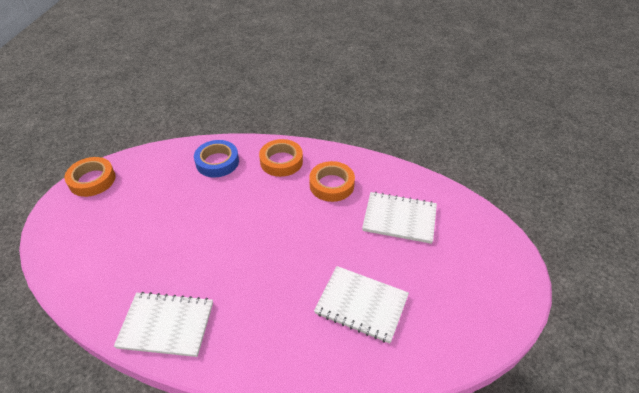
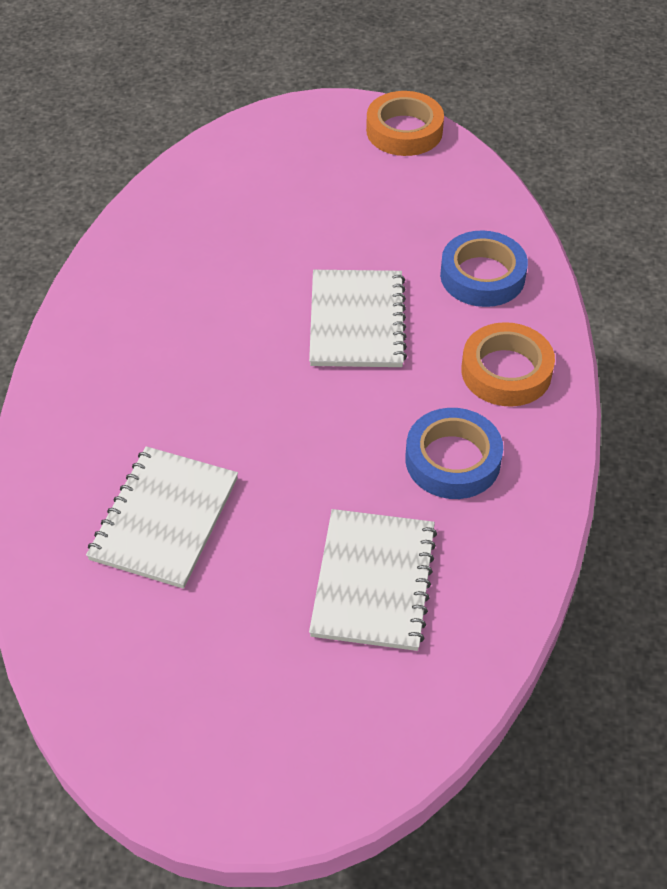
camera: 85 degrees right, 5 degrees up
white notebook [114,292,213,357] -> white notebook moved to [309,270,407,367]
orange tape [309,161,355,202] -> blue tape [405,408,503,499]

